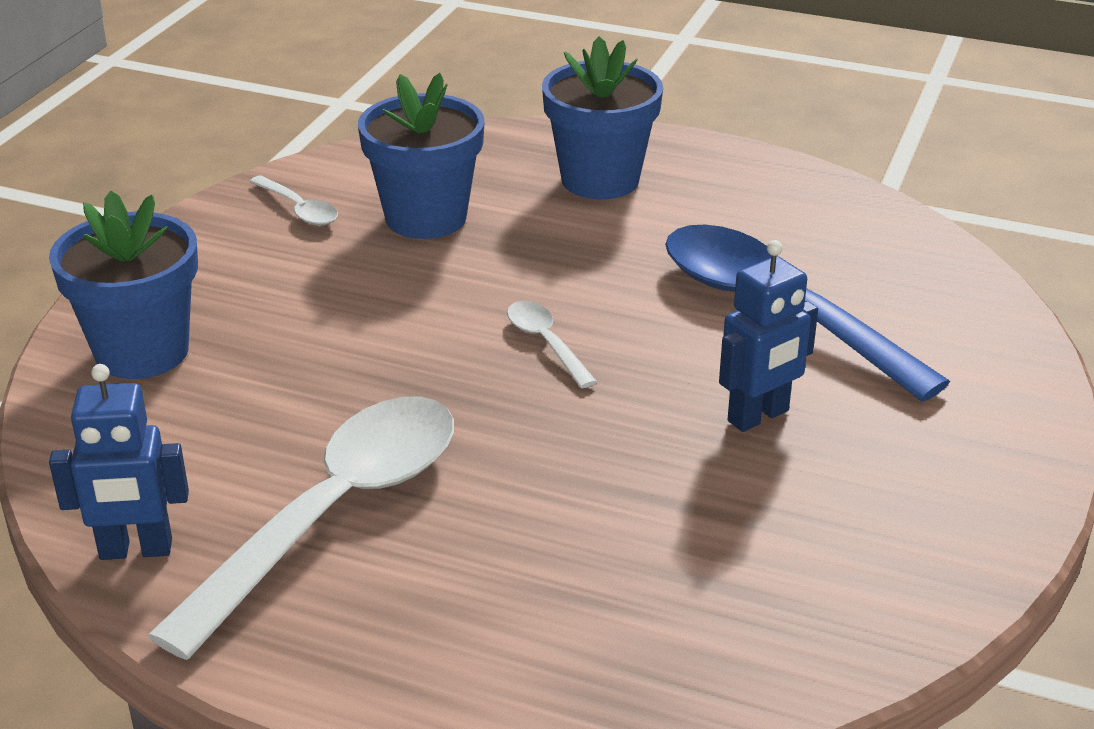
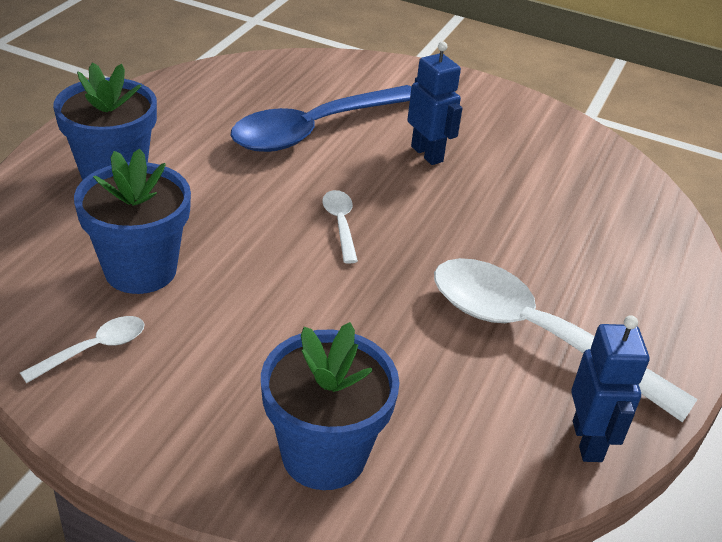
camera: 90 degrees left, 5 degrees up
white spoon [507,301,597,388] -> white spoon turned 105 degrees clockwise [322,190,358,264]

